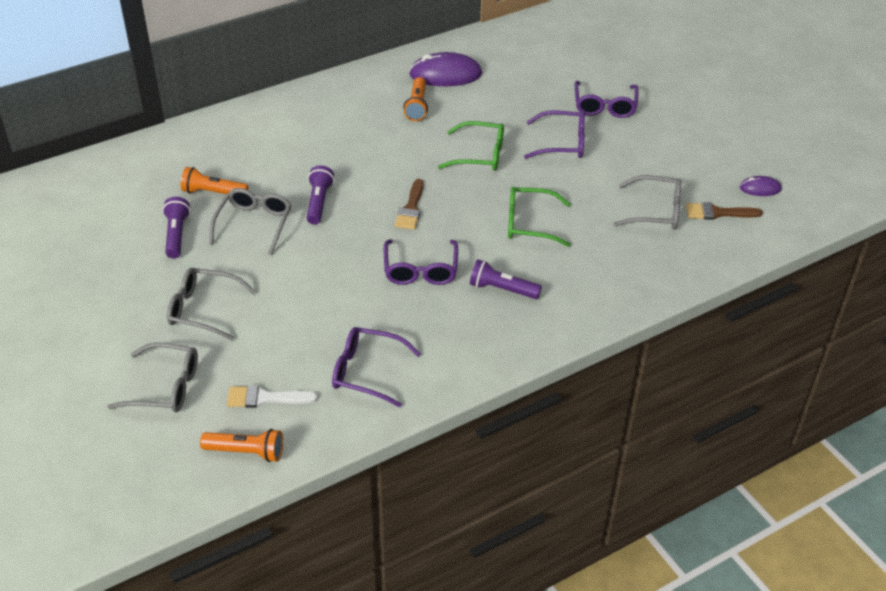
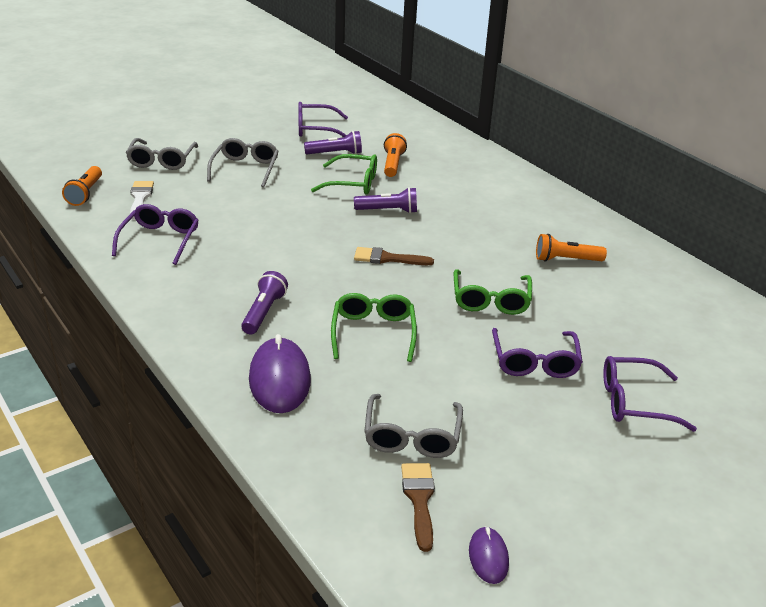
camera: 85 degrees right, 10 degrees down
grey glasses [209,188,291,255] -> green glasses [311,154,377,194]
purple glasses [384,239,458,285] -> purple glasses moved to [298,102,348,137]
purple mouse [409,52,482,86] -> purple mouse moved to [249,334,311,413]

